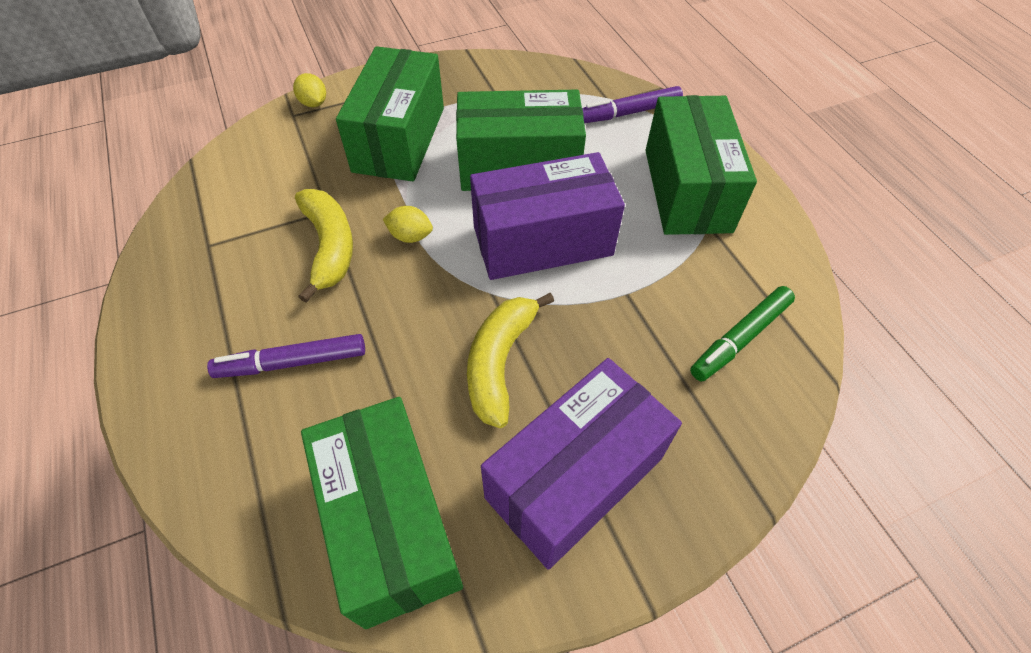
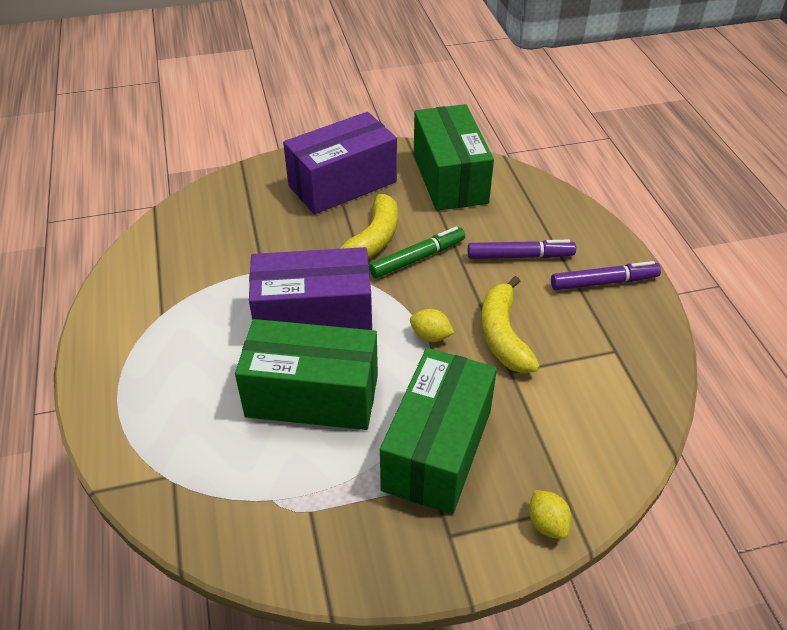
camera: 170 degrees left, 10 degrees down
purple marker [583,86,683,123] -> purple marker moved to [551,261,661,290]
green box [645,95,757,235] -> none
green marker [690,286,795,381] -> green marker moved to [369,227,465,278]

